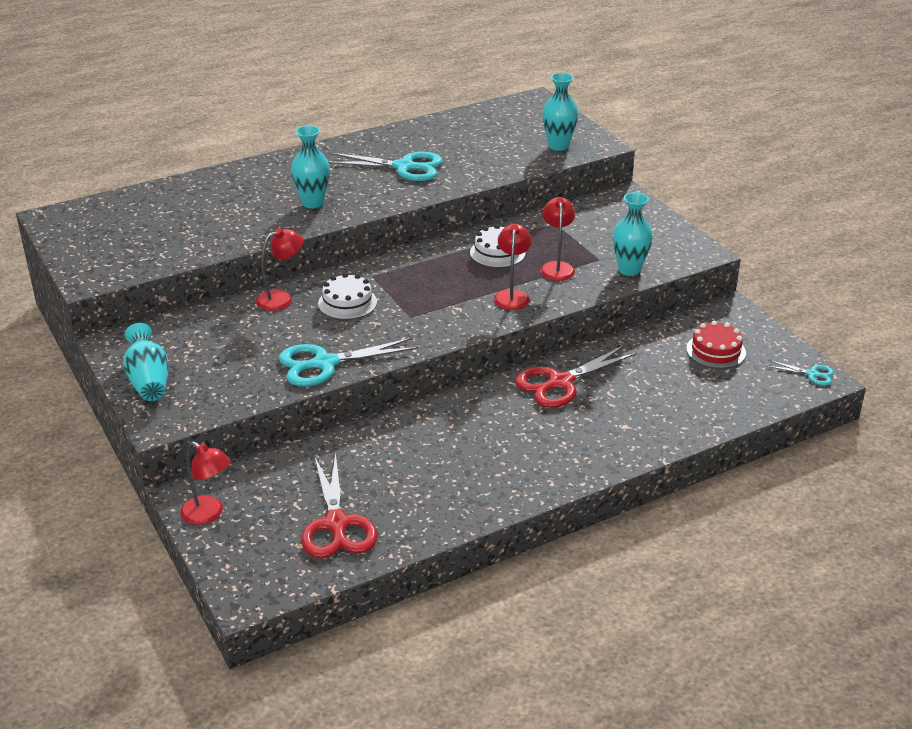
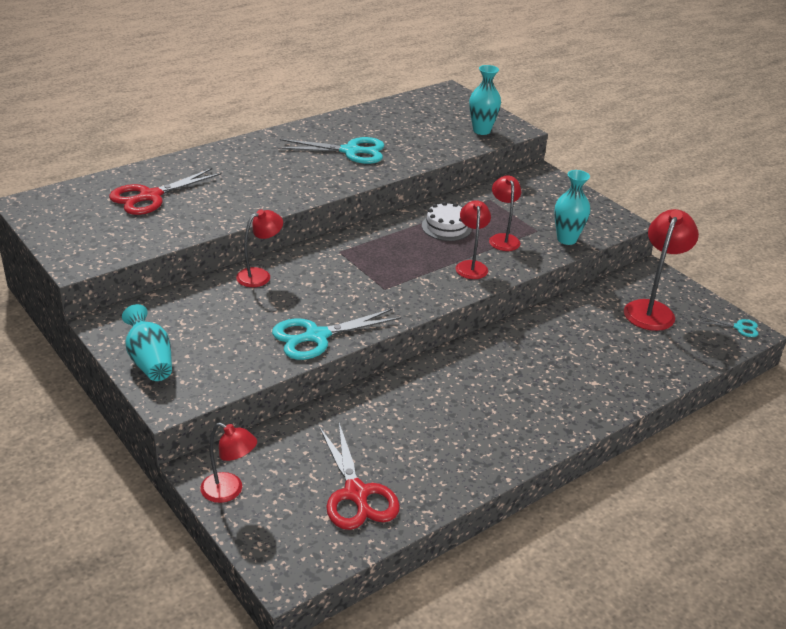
camera: 10 degrees left, 0 degrees up
turquoise vase [291,125,330,208] -> none
white cake [318,273,377,320] -> none
red scissors [515,345,637,408] -> red scissors moved to [109,168,222,215]
red cake [686,321,746,369] -> red lamp [624,209,699,331]

